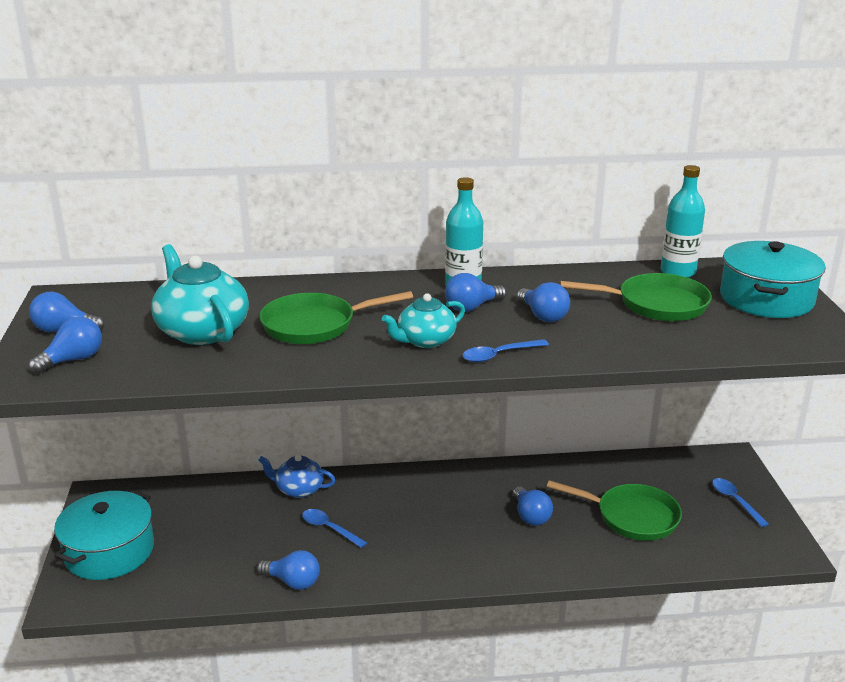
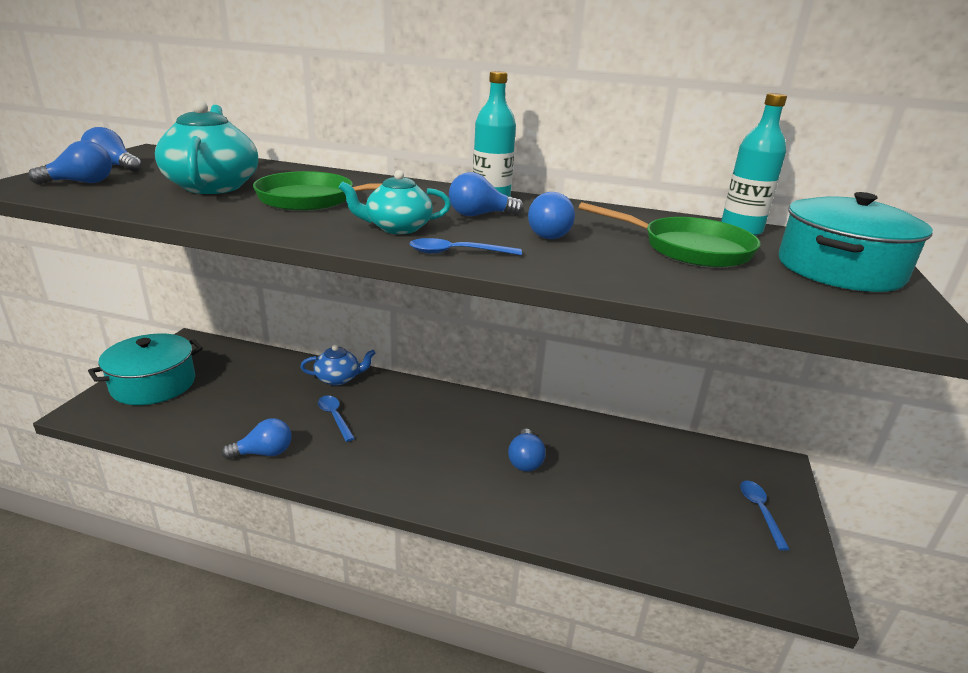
camera: 20 degrees right, 0 degrees up
blue light bulb [257,550,320,590] -> blue light bulb turned 60 degrees counterclockwise [222,418,292,460]
blue teapot [258,454,335,498] -> blue teapot turned 135 degrees clockwise [300,345,376,385]
green pan [547,480,682,541] -> none

